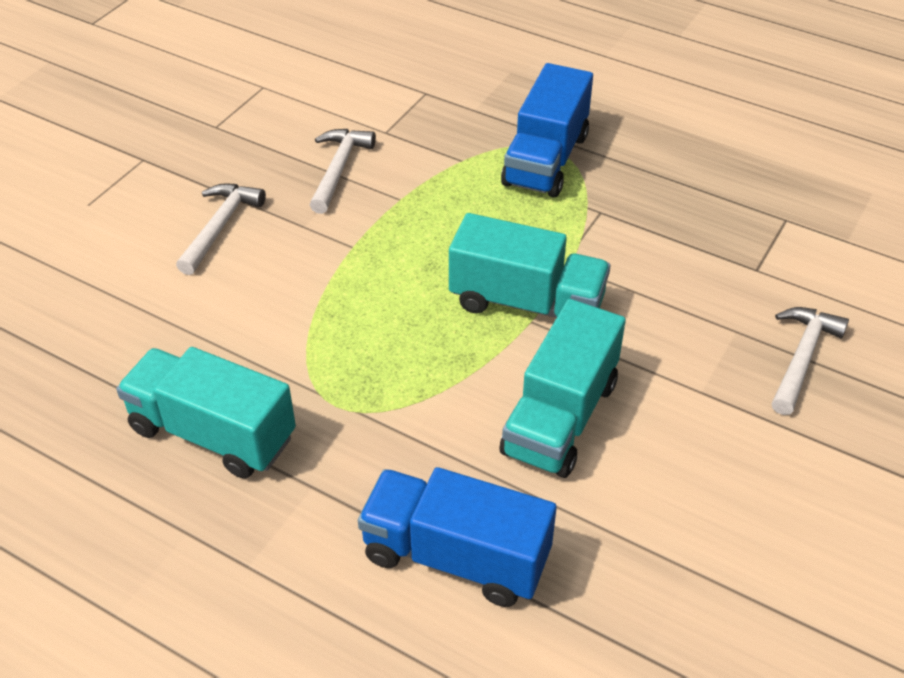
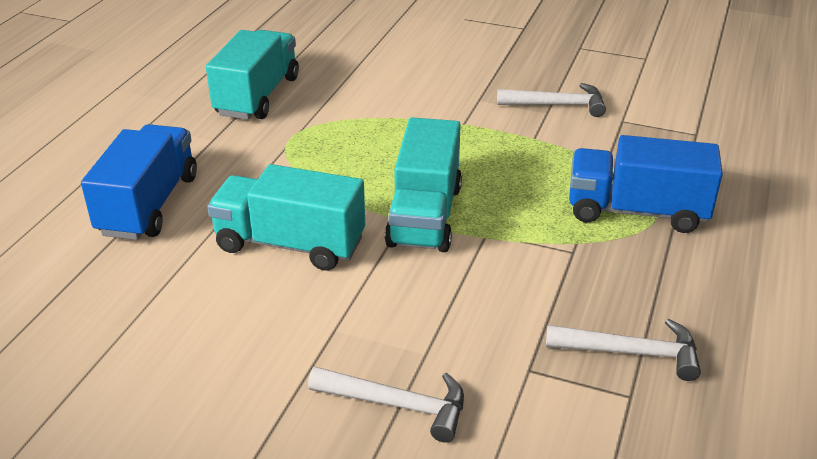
camera: 80 degrees right, 10 degrees down
white hammer [176,184,266,275] -> white hammer moved to [546,319,701,381]

